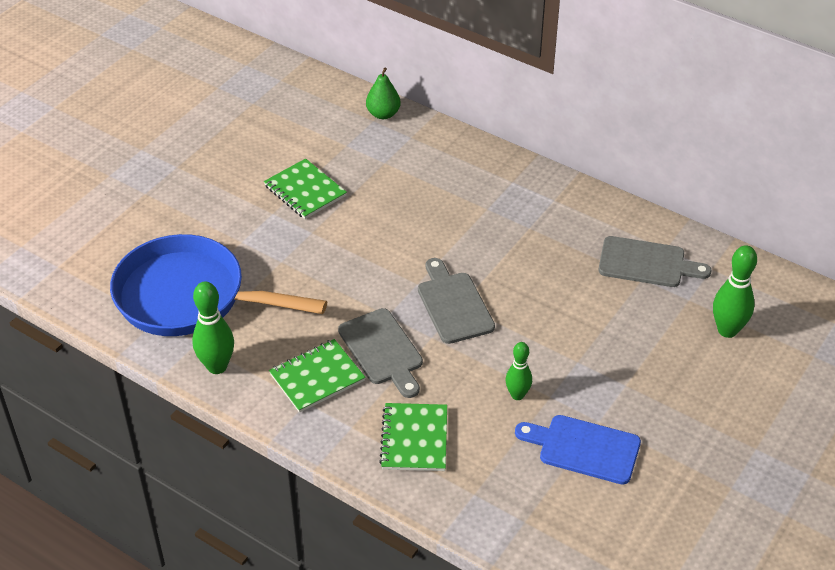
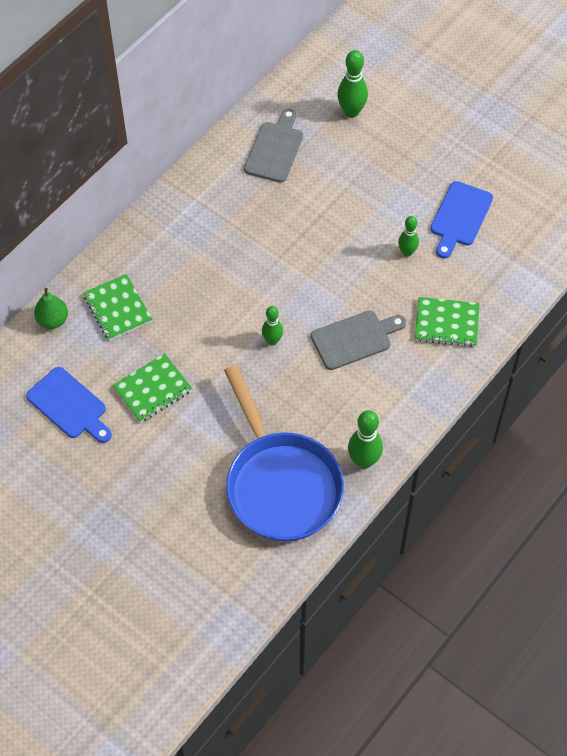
camera: 85 degrees left, 15 degrees up
blue pan [110,234,327,336] -> blue pan turned 45 degrees counterclockwise [224,365,344,541]
green notebook [269,339,365,413] -> green notebook moved to [83,274,153,341]
grey cutting board [418,258,495,344] -> none
none -> blue cutting board [26,367,112,443]
none -> green bowling pin [262,306,283,345]

